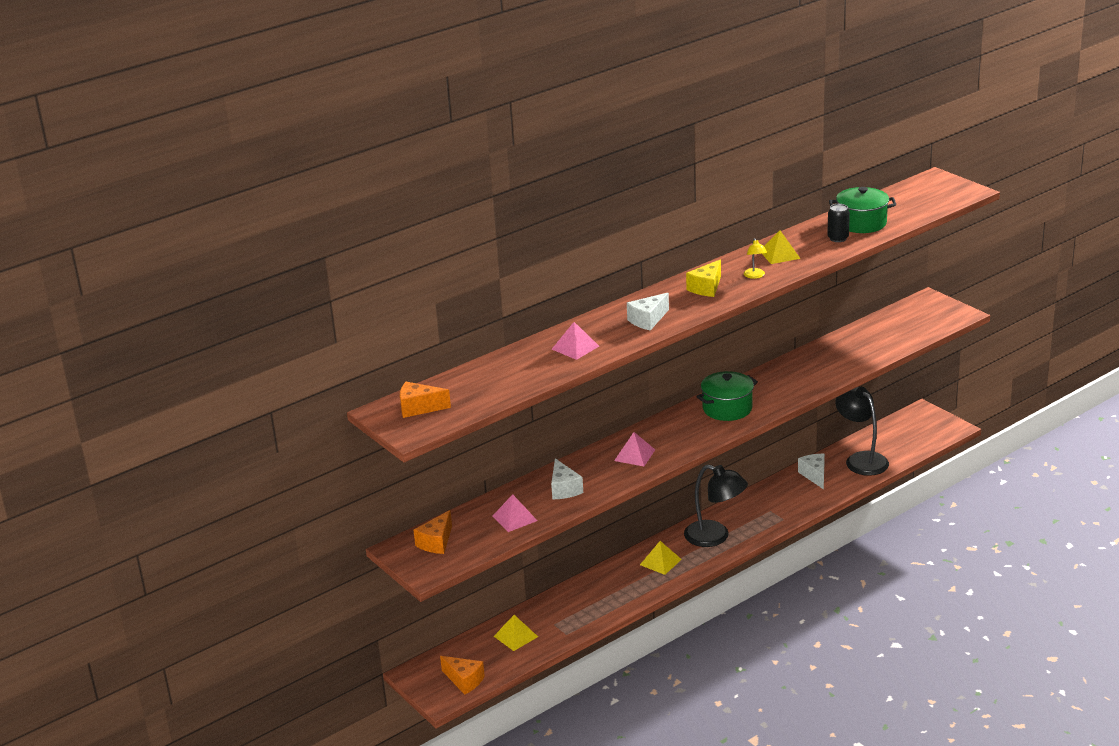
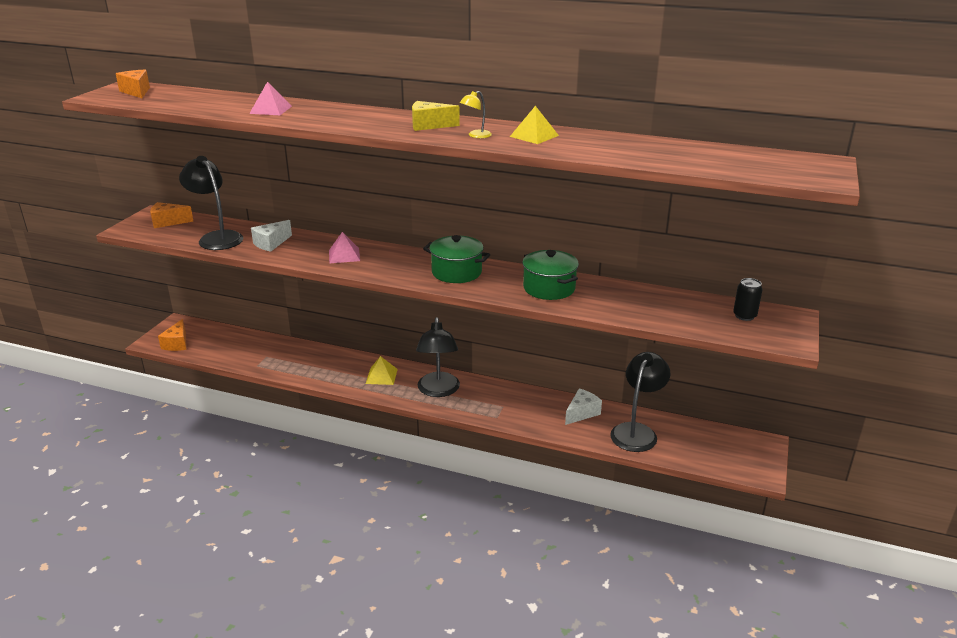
camera: 55 degrees right, 0 degrees up
pink pyramid [492,494,538,532] -> black lamp [179,156,243,250]
yellow pyramid [494,615,538,651] -> none
white cheese [627,293,669,331] -> none
black can [827,204,850,242] -> black can moved to [733,278,762,321]
green pot [829,187,896,233] -> green pot moved to [522,250,579,300]

